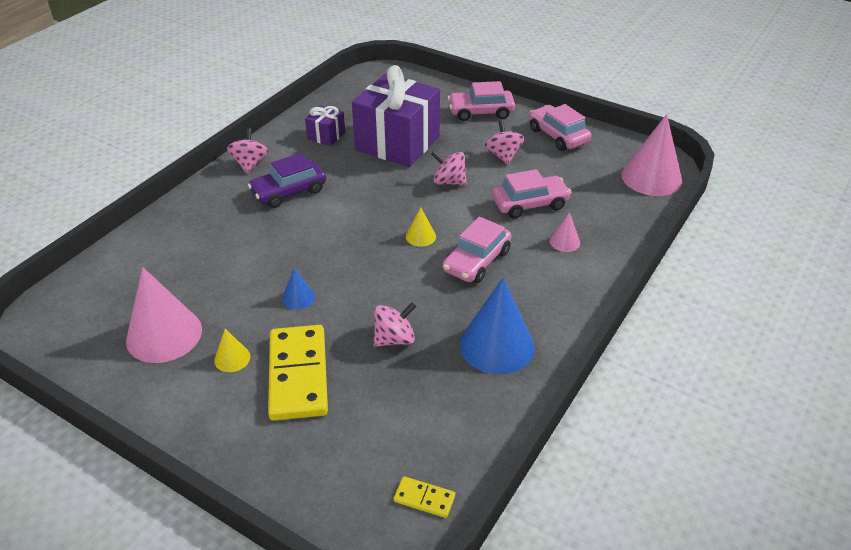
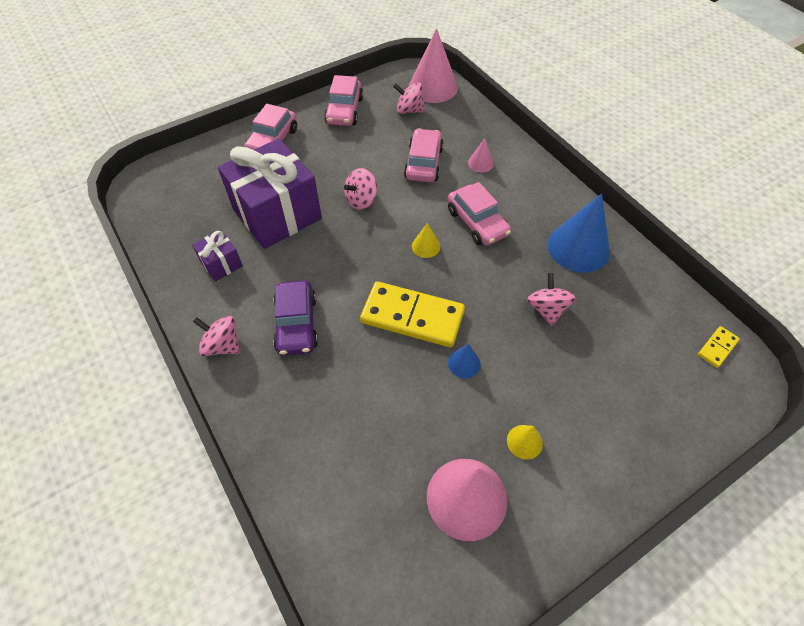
camera: 65 degrees left, 15 degrees up
yellow domino [268,325,328,421] -> yellow domino moved to [360,281,465,347]
pink spinning top [485,120,524,165] -> pink spinning top moved to [393,83,425,114]
pink car [529,104,592,151] -> pink car turned 75 degrees counterclockwise [324,75,363,126]

